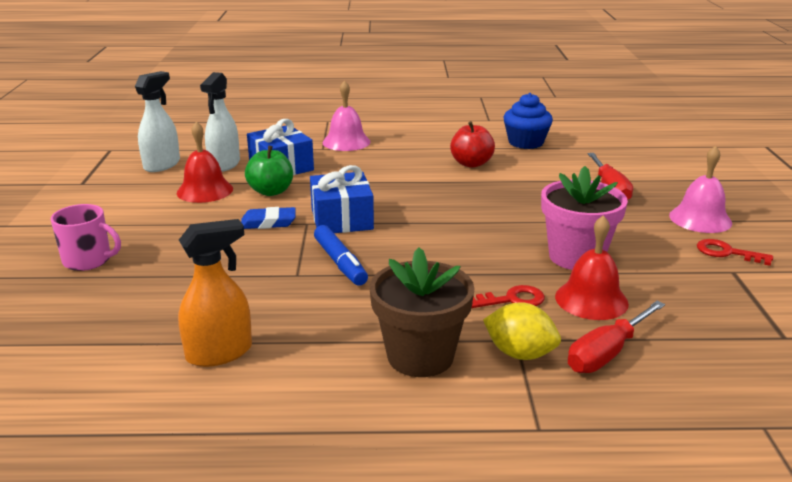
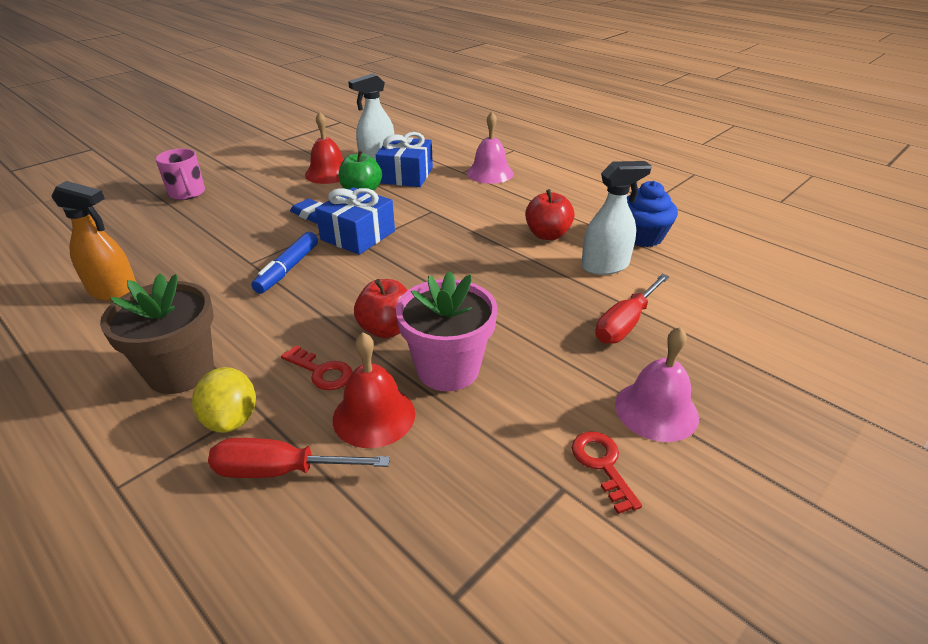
camera: 45 degrees right, 10 degrees up
white spray bottle [135,71,180,172] -> white spray bottle moved to [581,161,652,275]
none -> red apple [354,279,408,339]

